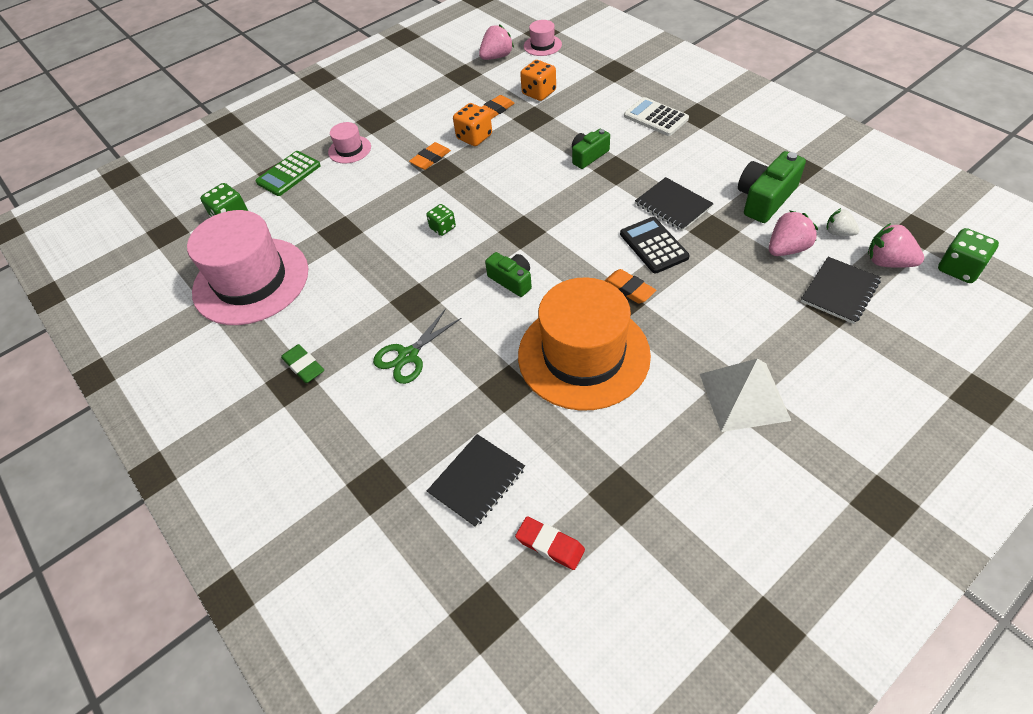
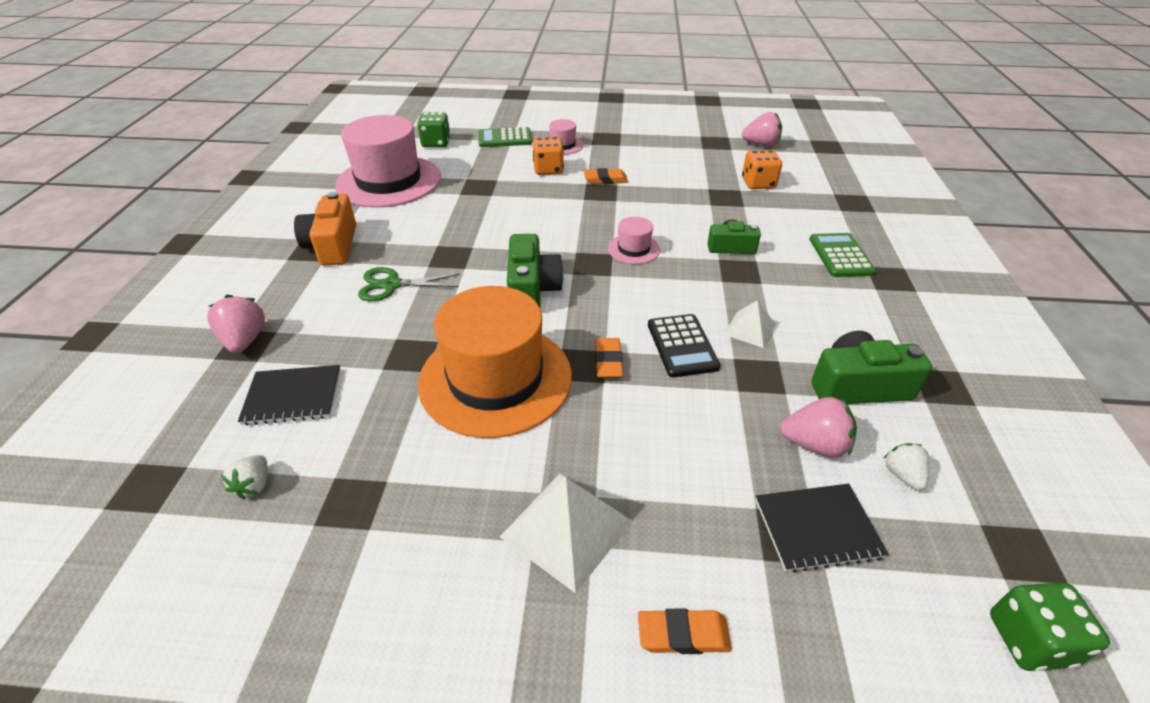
camera: 40 degrees right, 10 degrees down
green eraser [281,344,324,383] -> orange camera [294,192,356,266]
green dice [426,204,456,236] -> none
orange dice [453,103,492,146] -> orange dice moved to [533,137,564,175]
orange eraser [482,95,515,119] -> orange eraser moved to [638,609,732,654]
green camera [485,252,532,297] -> green camera [507,234,564,308], size x1.57
red eraser [515,516,585,570] -> white strawberry [221,455,268,499]
pink hat [524,20,562,56] -> pink hat moved to [608,217,660,264]
black calculator [620,217,690,274] -> black calculator turned 150 degrees clockwise [648,314,720,377]
white calculator [624,97,689,136] -> green calculator [810,233,876,277]
black notebook [635,177,714,231] -> white pyramid [724,300,776,348]
pink strawberry [868,223,924,268] -> pink strawberry moved to [207,295,265,353]

